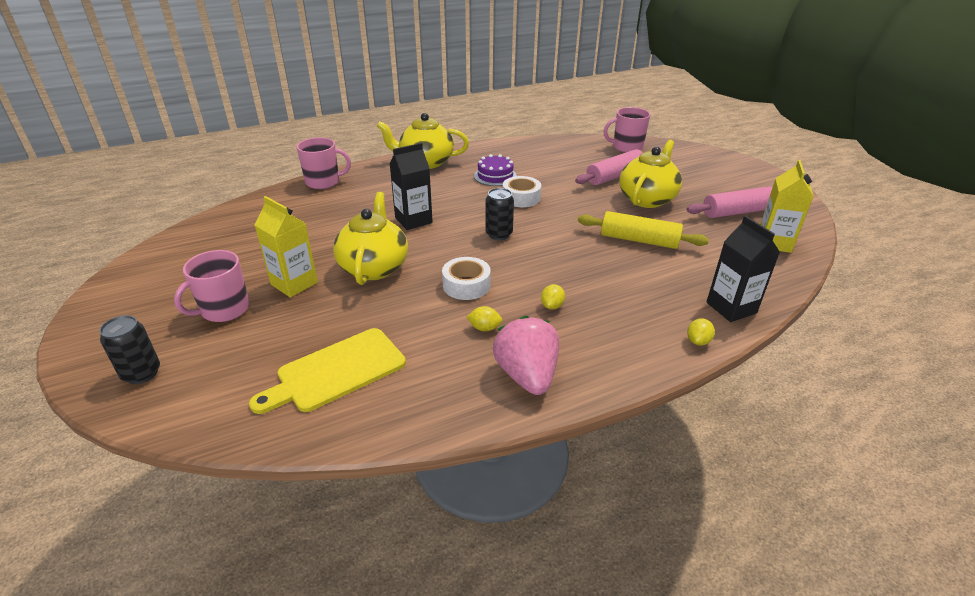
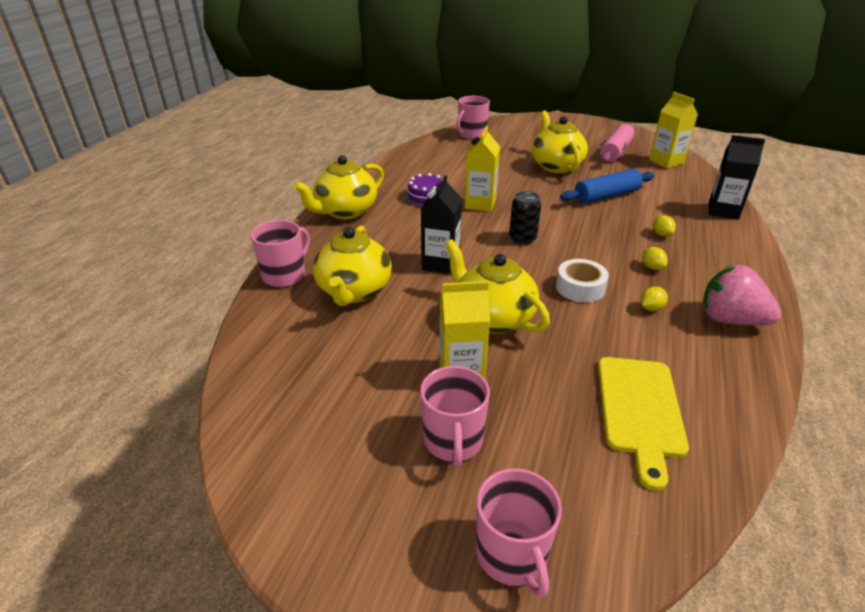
camera: 45 degrees left, 0 degrees up
black can [99,315,160,384] -> pink mug [476,468,562,599]
white tape [503,176,541,207] -> yellow carton [465,126,500,212]
pink rolling pin [575,149,643,185] -> none
yellow rolling pin [578,211,709,249] -> blue rolling pin [560,169,654,204]
yellow lemon [687,318,715,346] -> yellow lemon moved to [653,215,676,237]
none -> yellow teapot [313,226,392,306]

